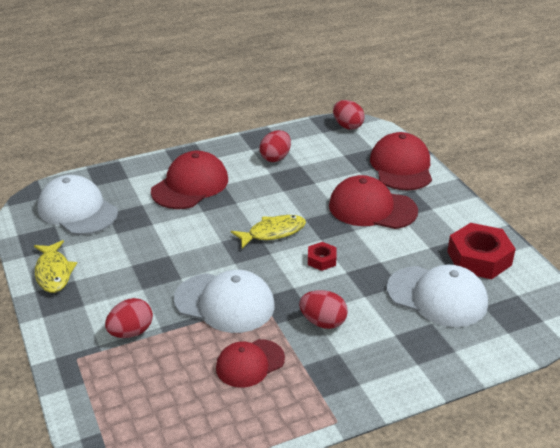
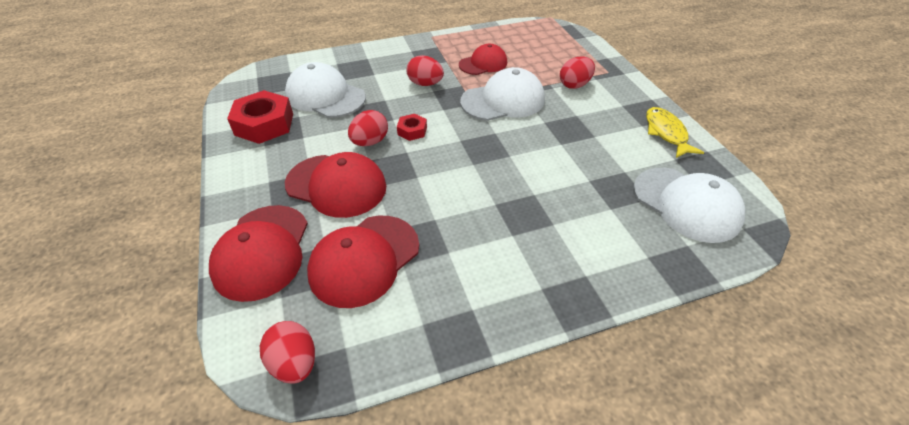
camera: 175 degrees left, 10 degrees up
red cap [151,151,228,209] -> red cap moved to [307,216,419,308]
white cap [174,270,275,333] -> white cap turned 135 degrees clockwise [460,67,545,121]
yellow fish [231,215,306,248] -> none
red egg [260,130,291,162] -> red egg moved to [348,110,388,146]

